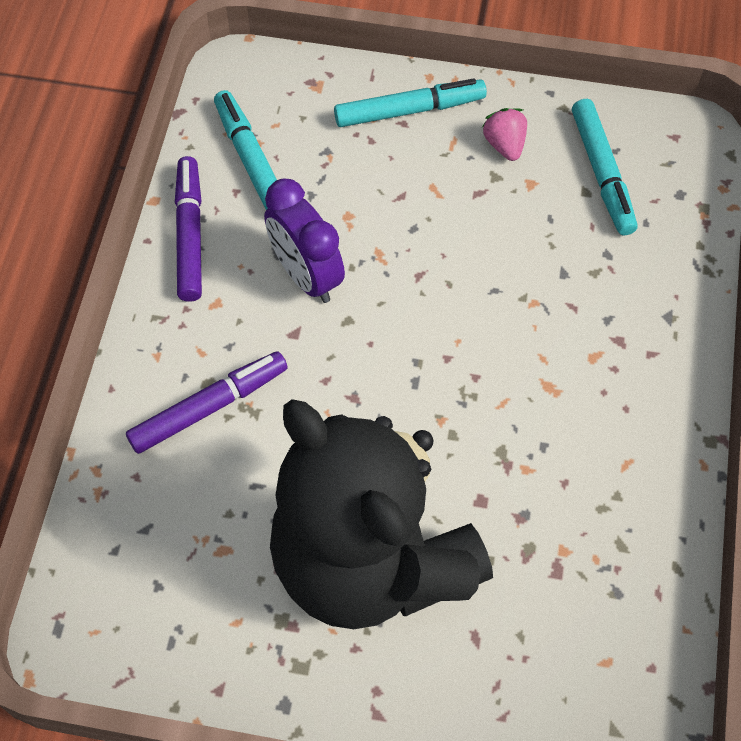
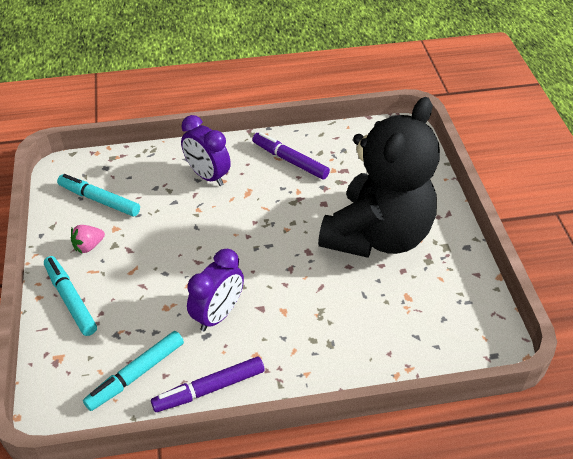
camera: 110 degrees left, 15 degrees down
purple marker [126,351,288,454] -> purple marker moved to [252,132,330,180]
turquoise marker [572,99,637,236] -> turquoise marker turned 120 degrees counterclockwise [57,174,140,217]
none -> purple clock [181,115,231,186]

